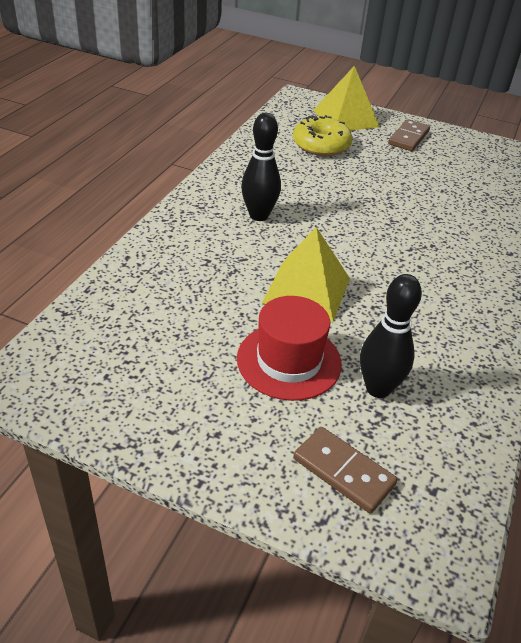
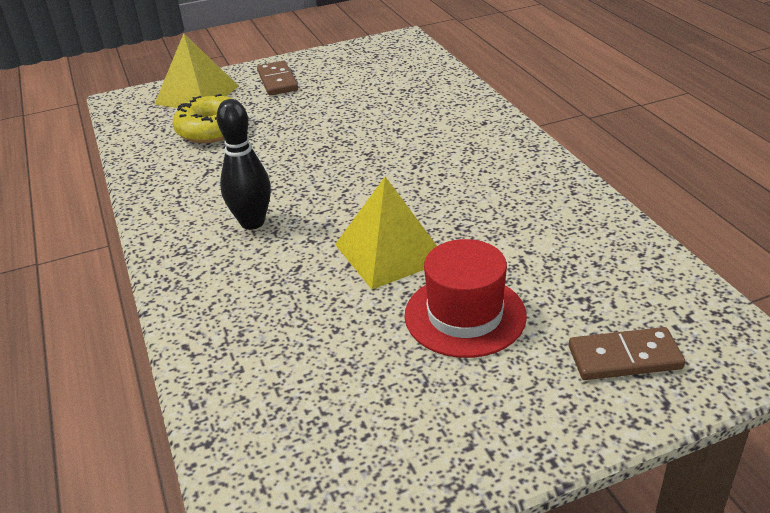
camera: 40 degrees left, 5 degrees down
black bowling pin [360,274,422,398] -> none

